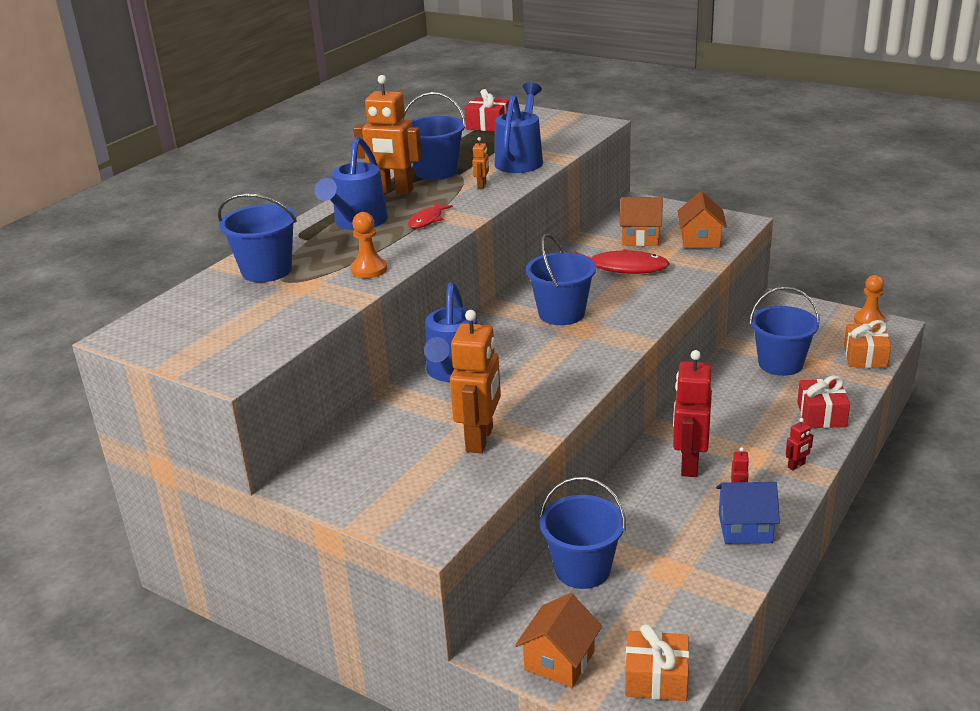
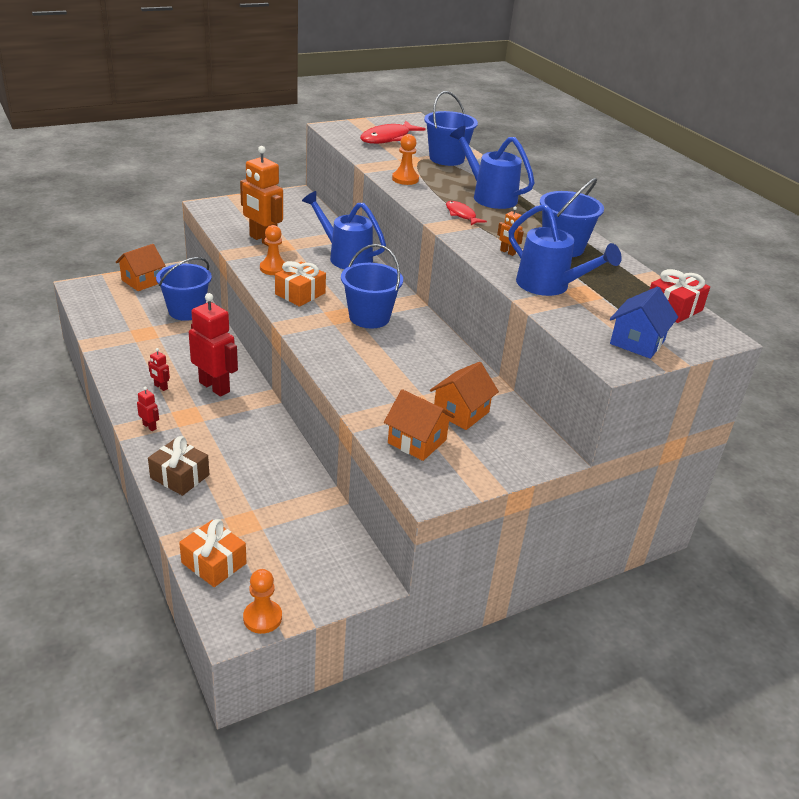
camera: 115 degrees right, 5 degrees up
orange robot [353,75,422,194] -> none
orange house [515,593,602,688] -> orange house turned 75 degrees clockwise [116,244,166,291]
red fish [574,249,669,274] -> red fish moved to [360,121,426,144]
orange gift [625,624,689,701] -> orange gift moved to [275,261,326,307]
blue house [716,482,780,544] -> blue house moved to [610,286,678,359]
blue bucket [750,287,820,376] -> none
red robot [786,418,813,470] -> red robot turned 135 degrees clockwise [137,387,159,431]
red gift [797,375,850,428] -> brown gift [148,436,210,496]
none -> orange pawn [260,225,285,275]

